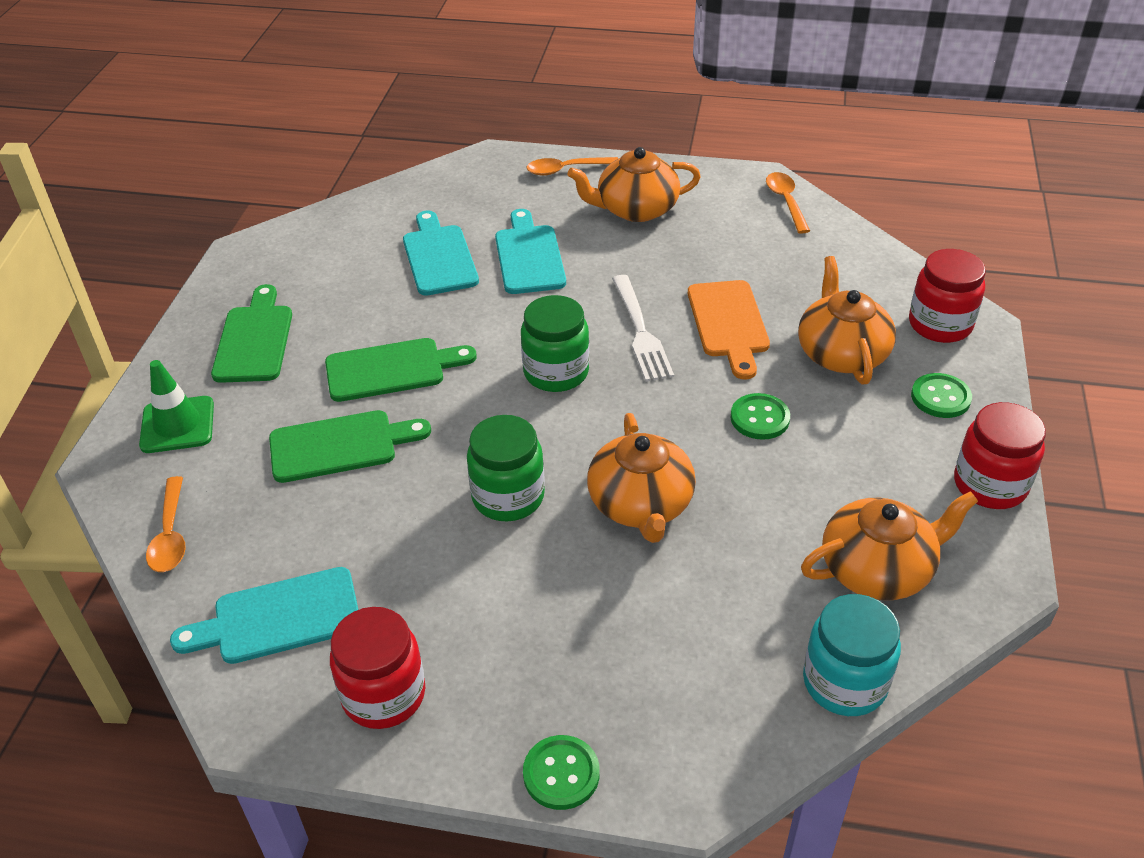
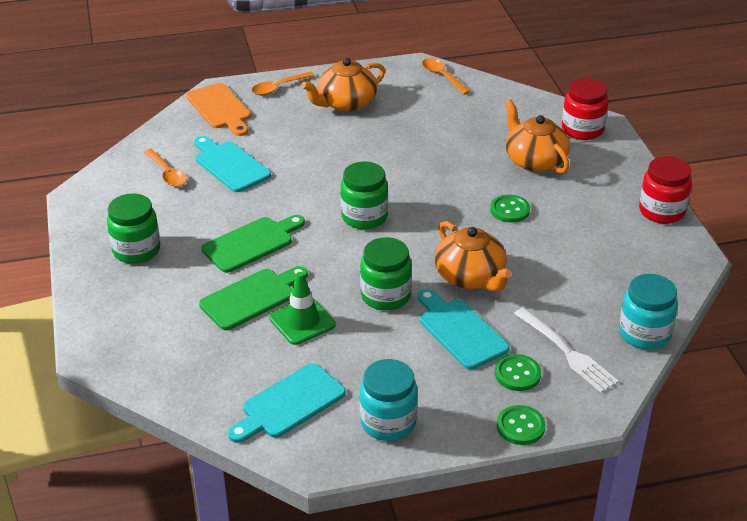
camera: 25 degrees left, 5 degrees down
green traffic cone [139,360,214,453] -> green traffic cone moved to [269,272,335,345]
orange spoon [146,476,186,572] -> orange spoon moved to [143,149,187,187]
green cutting board [211,284,292,383] -> green jar [107,193,160,264]
red jar [330,607,425,729] -> turquoise jar [359,359,418,441]
turquoise cutting board [495,209,566,294] -> turquoise cutting board moved to [418,289,509,370]
white fork [612,275,674,381] -> white fork moved to [514,308,619,393]
orange cutting board [688,280,770,379] -> orange cutting board moved to [186,83,251,136]
orange teapot [801,491,978,600] -> none
green button [911,373,972,418] -> green button moved to [495,354,541,391]

